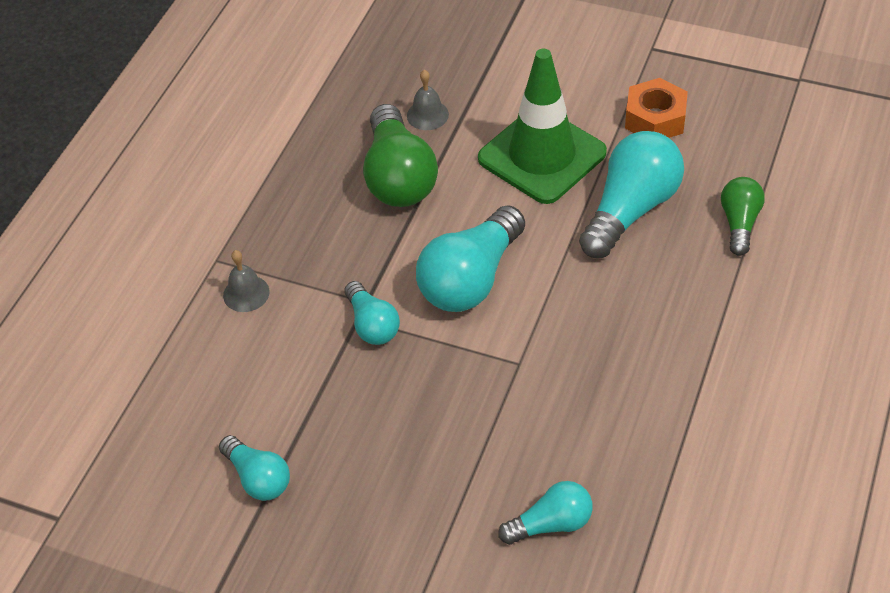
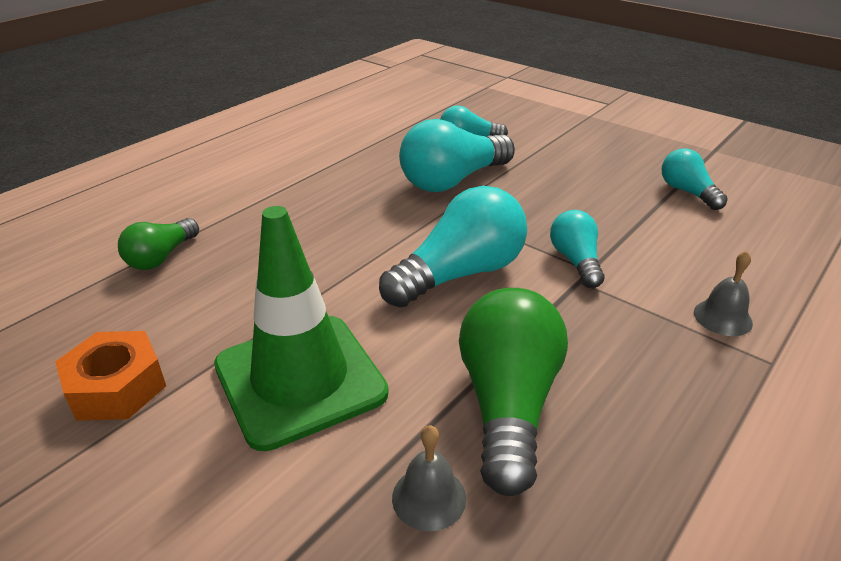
camera: 165 degrees left, 15 degrees down
turquoise light bulb [579,131,684,258] -> turquoise light bulb moved to [399,119,515,192]

